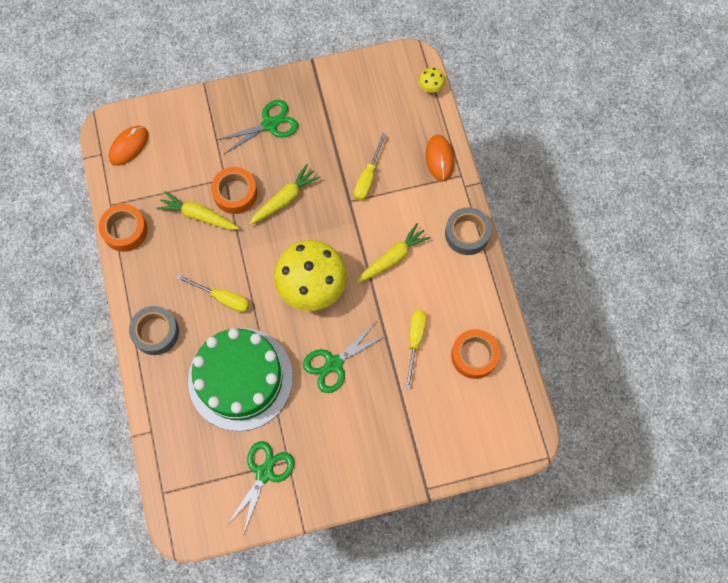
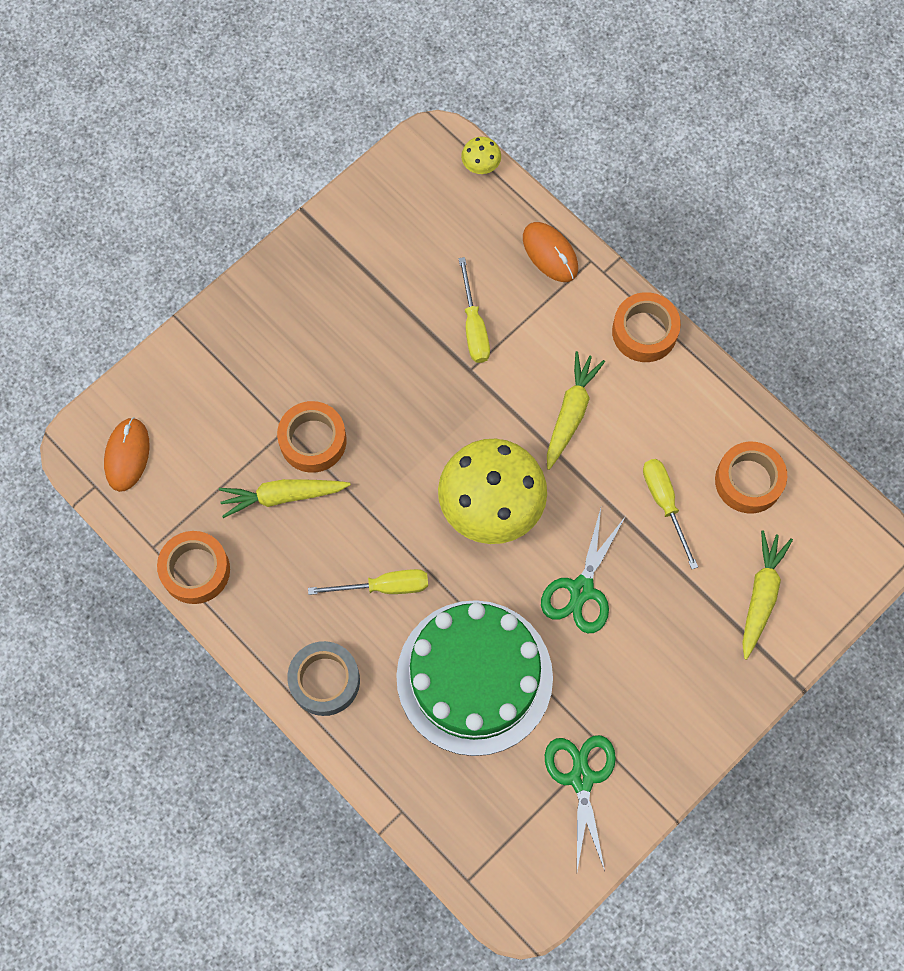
camera: 30 degrees left, 0 degrees up
green scissors [217,100,298,154] -> none
yellow carrot [249,164,321,225] -> yellow carrot moved to [742,530,793,660]
grey tape [445,207,492,255] -> orange tape [612,292,681,362]

